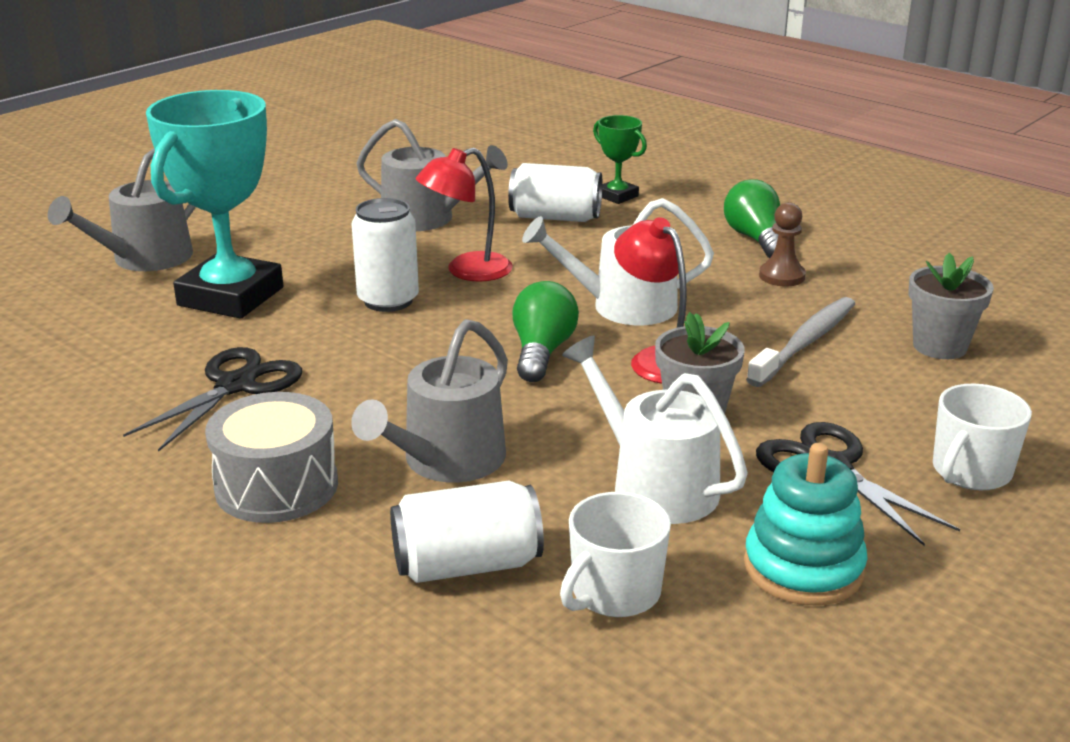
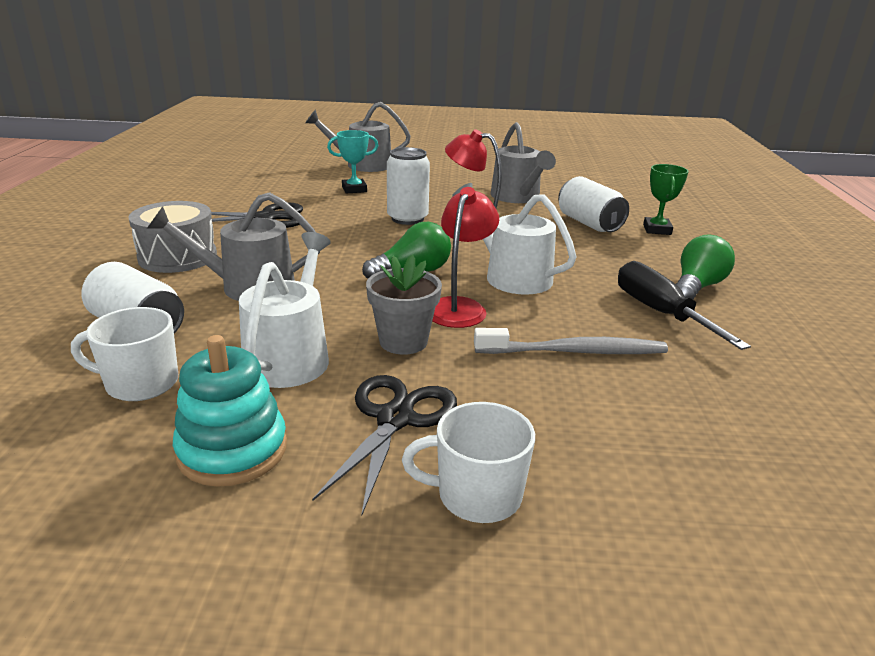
camera: 50 degrees right, 0 degrees up
turquoise trophy [146,90,283,319] -> turquoise trophy [327,130,378,194], size x0.47
brown pawn [759,202,806,286] -> black screwdriver [618,261,751,350]
grey flower pot [908,253,994,359] -> none

